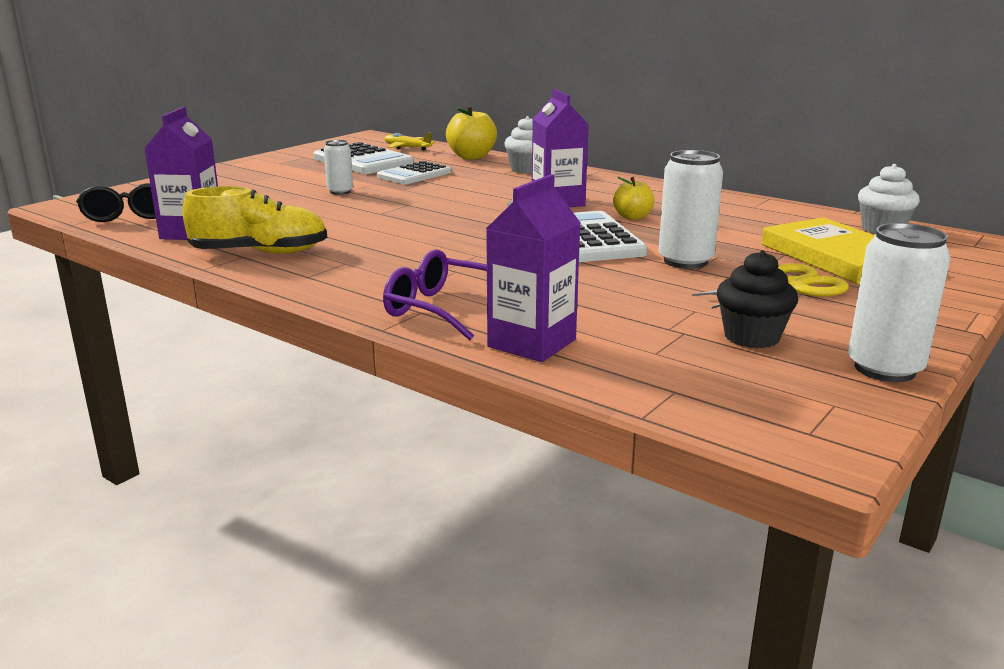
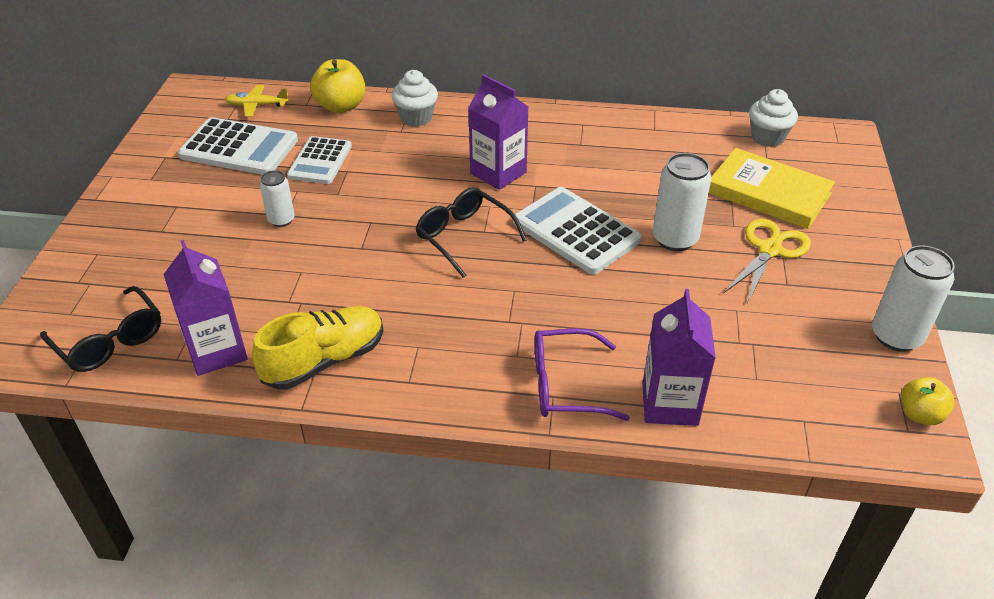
camera: 30 degrees left, 20 degrees up
yellow apple [613,177,654,220] -> yellow apple moved to [901,377,955,425]
black cupcake [717,250,798,348] -> none
none -> black glasses [416,187,527,278]

